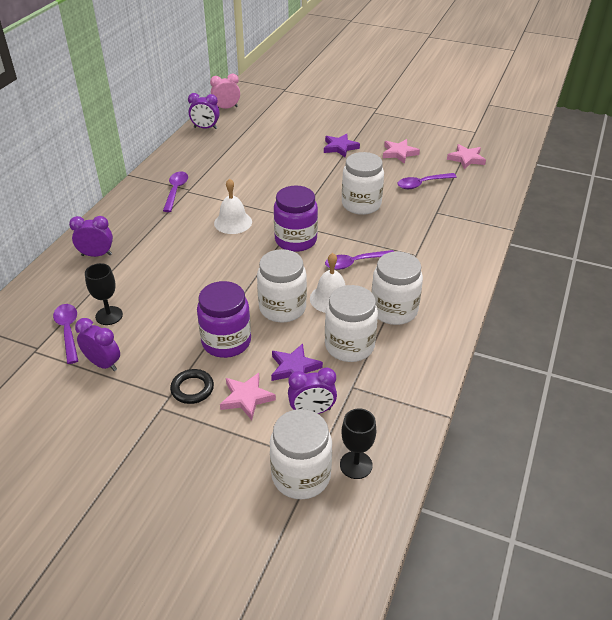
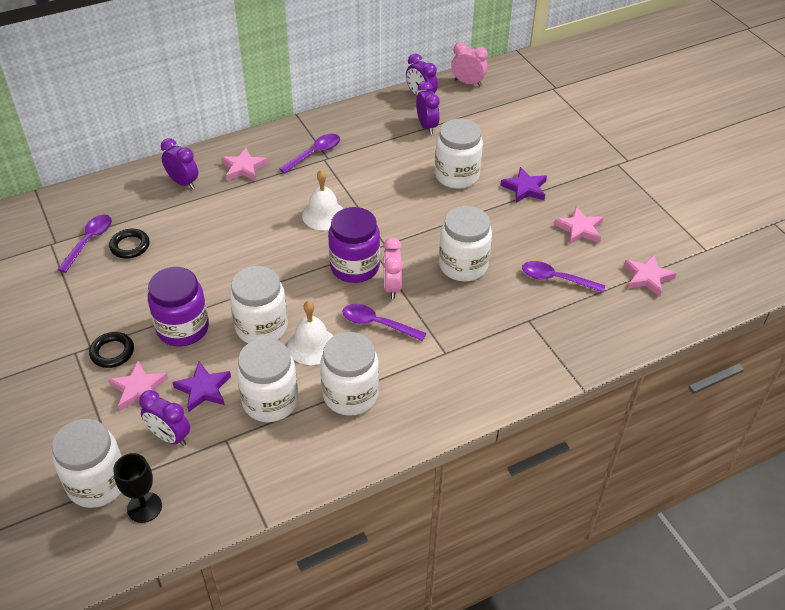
camera: 40 degrees right, 5 degrees up
purple clock [75,318,120,371] -> purple clock moved to [416,81,440,134]
black goblet [85,263,123,325] -> black ring [109,229,150,259]
none -> pink star [221,148,268,181]
none -> pink clock [383,238,403,299]
none -> white jar [435,119,483,189]

